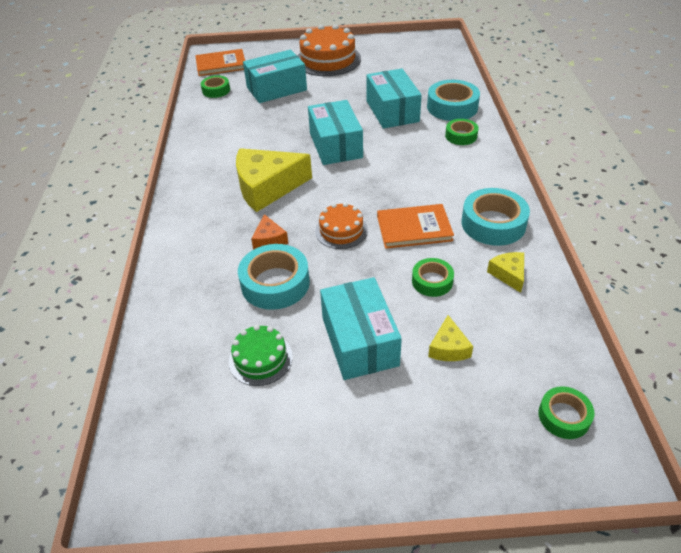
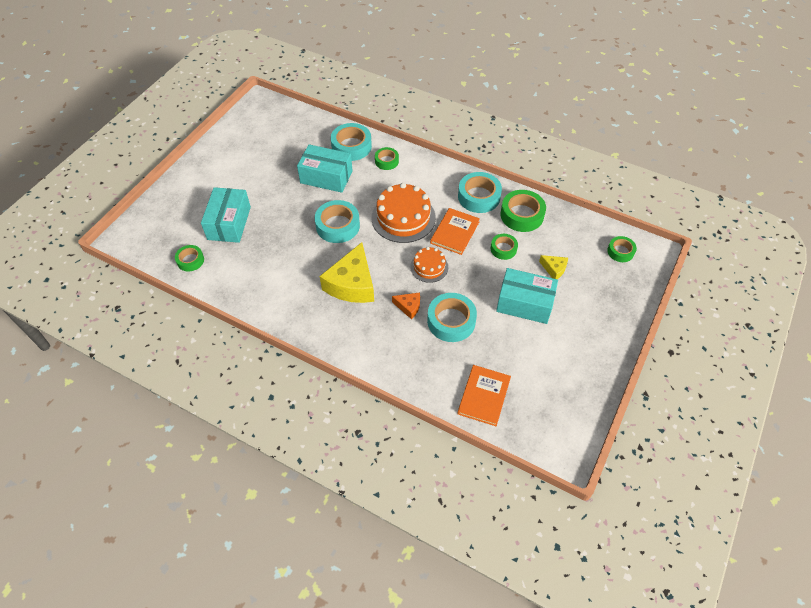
camera: 60 degrees left, 10 degrees up
orange book [195,49,245,76] -> orange book moved to [457,365,511,426]
green cake [229,325,293,386] -> none
orange cake [297,24,361,76] -> orange cake moved to [372,183,436,243]
turquoise box [308,100,363,165] -> turquoise tape [315,200,360,243]
yellow cheese [487,252,524,293] -> green tape [500,190,546,232]

